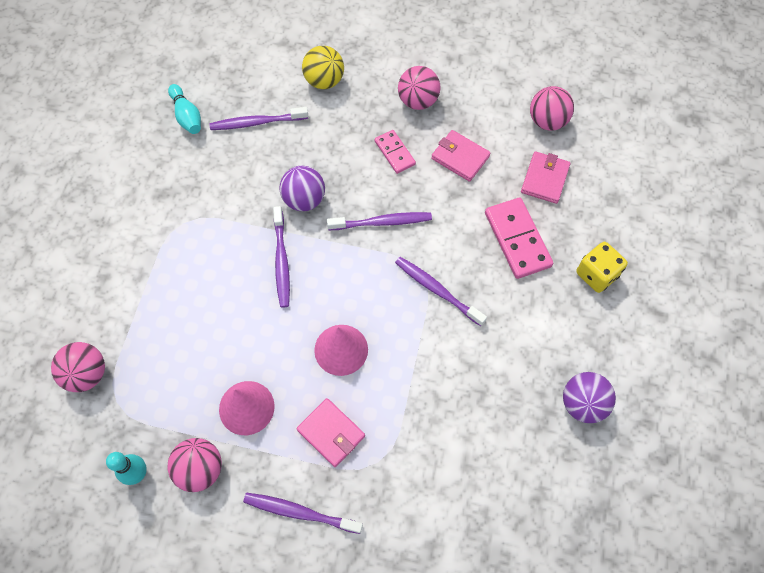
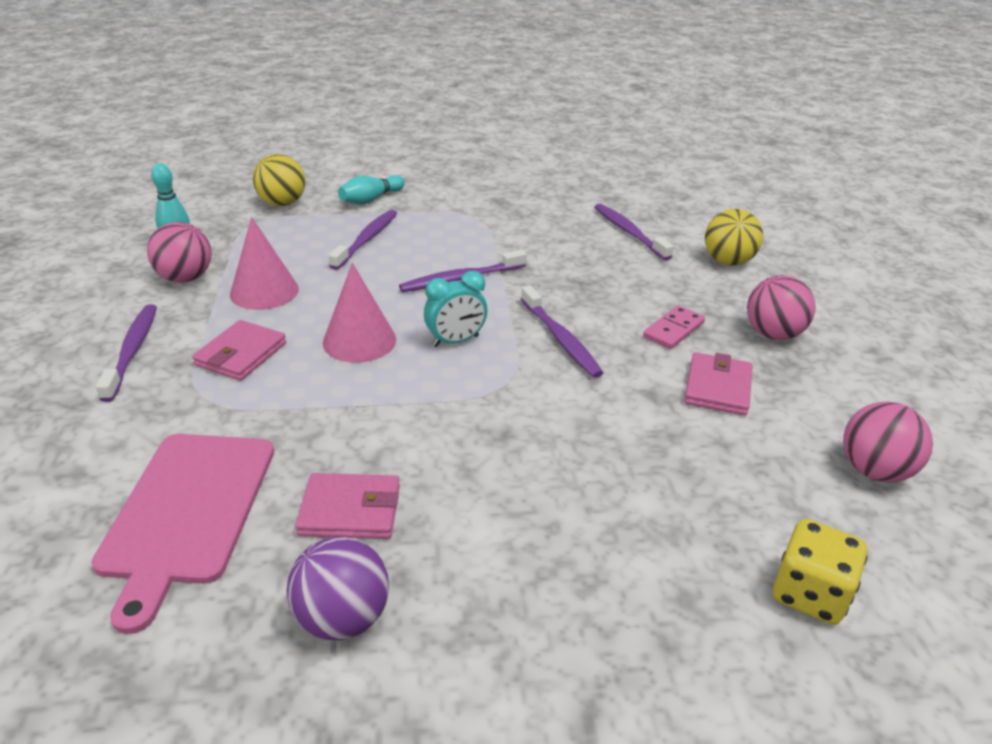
camera: 70 degrees right, 30 degrees down
pink ball [51,342,105,392] -> yellow ball [253,154,305,206]
turquoise bowling pin [168,84,201,134] -> turquoise bowling pin moved to [338,175,405,204]
purple ball [280,166,325,211] -> none
purple toothbrush [395,257,487,326] -> purple toothbrush moved to [329,210,397,270]
pink domino [485,198,553,279] -> none
pink wallet [521,151,570,204] -> pink wallet moved to [295,473,400,539]
yellow dice [576,242,628,293] -> yellow dice moved to [773,519,867,625]
none -> pink cutting board [91,434,274,634]
none -> turquoise clock [424,271,487,347]

